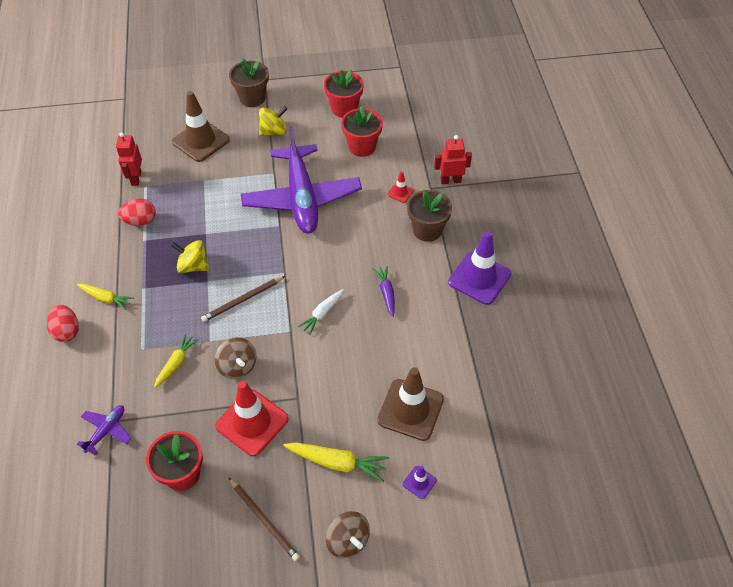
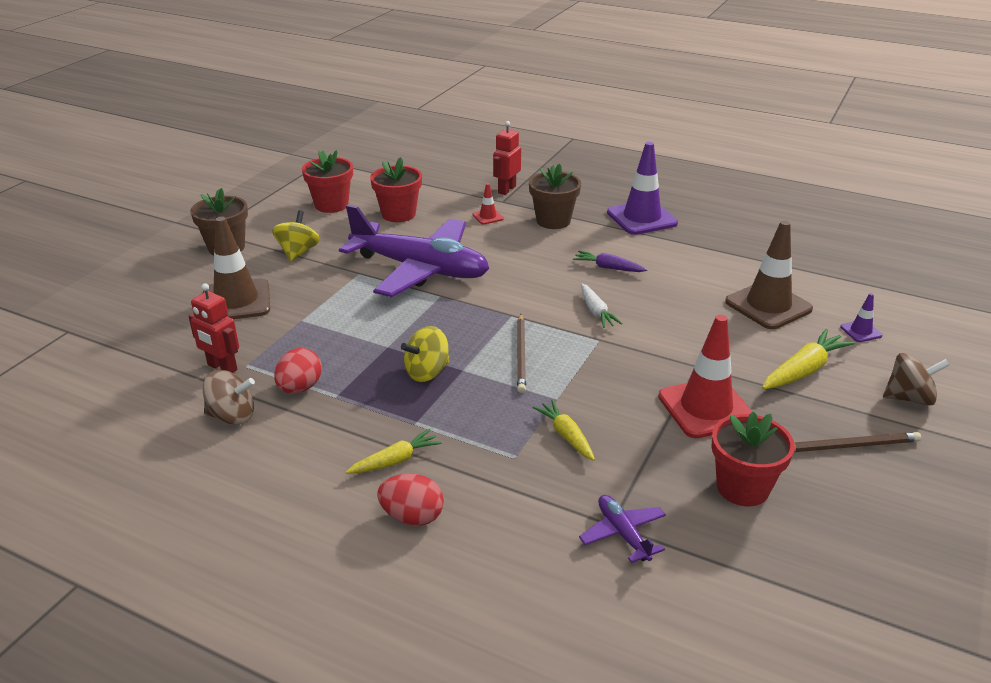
camera: 55 degrees left, 20 degrees down
brown spinning top [215,337,256,379] -> brown spinning top moved to [203,370,255,425]

